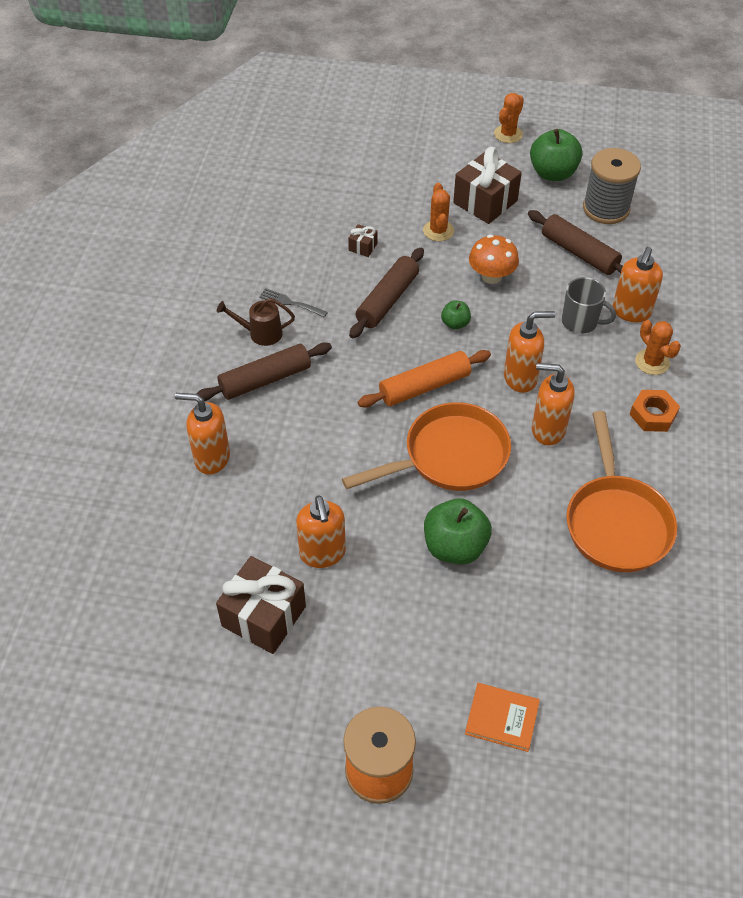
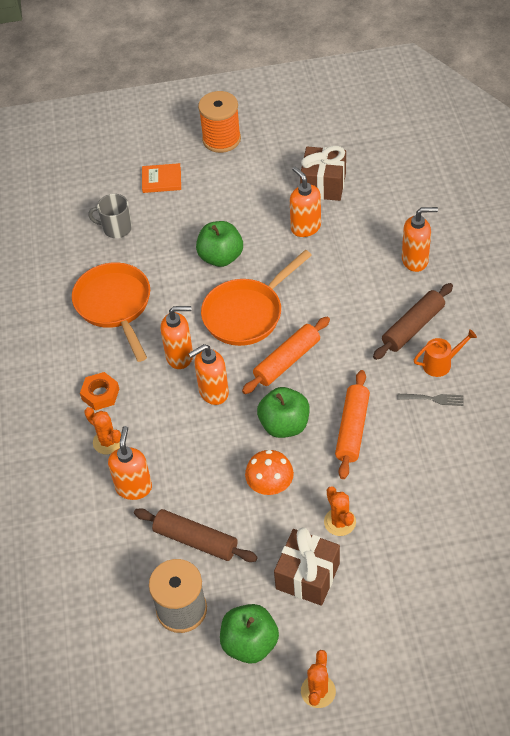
camera: 165 degrees right, 0 degrees up
brown watering can [217,298,295,346] -> orange watering can [414,329,477,377]
brown gift [348,224,378,257] -> none
brown rolling pin [349,248,424,338] -> orange rolling pin [335,370,370,479]
green apple [441,300,471,330] -> green apple [257,387,309,438], size x1.94
grey mug [562,277,616,334] -> grey mug moved to [88,194,132,238]

